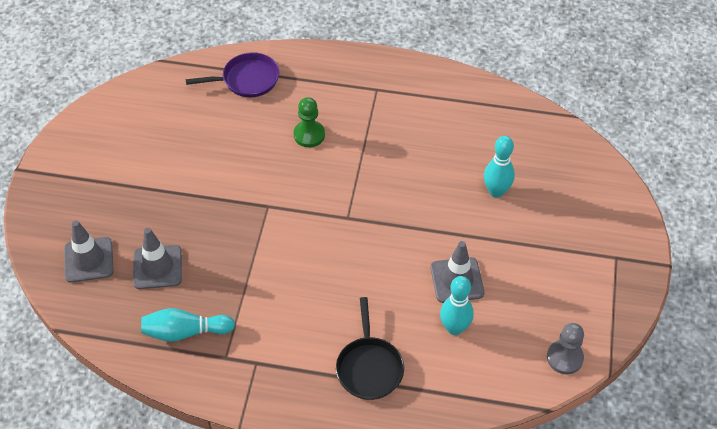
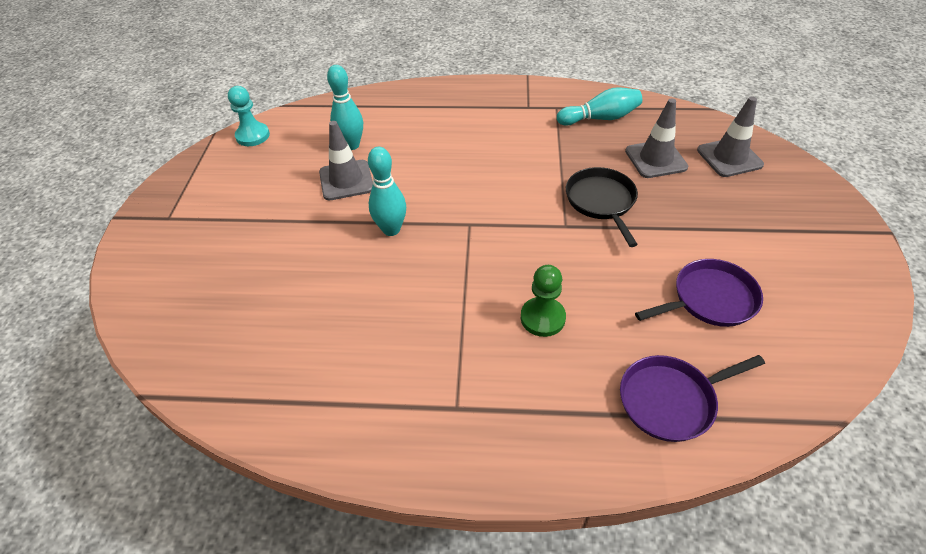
camera: 175 degrees right, 5 degrees down
black pan [336,297,404,400] -> black pan moved to [566,167,638,247]
turquoise bowling pin [484,136,515,198] -> turquoise bowling pin moved to [368,147,406,236]
grey pawn [547,323,584,374] -> turquoise pawn [228,86,270,146]
none -> purple pan [635,259,763,327]

